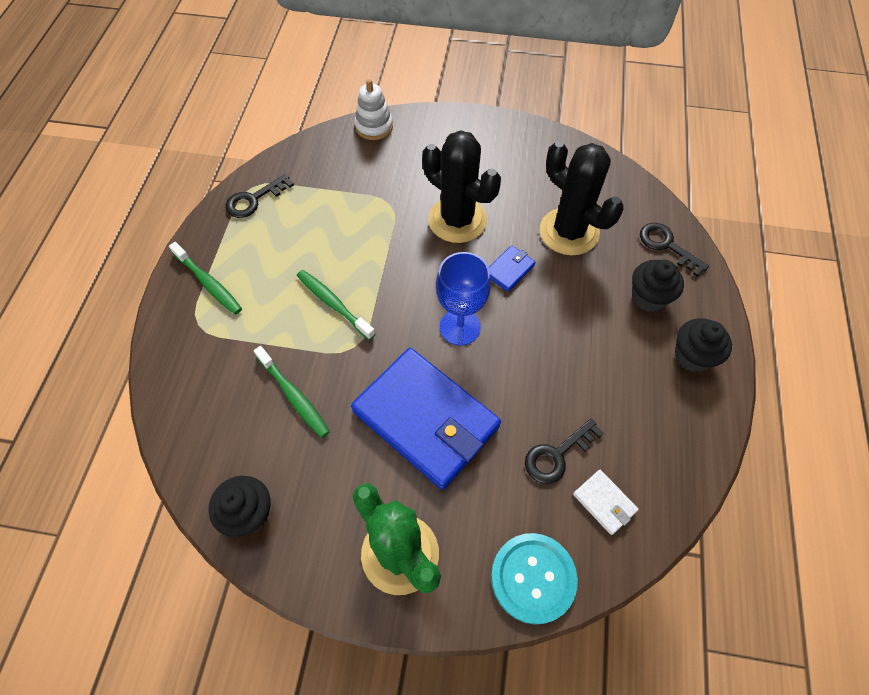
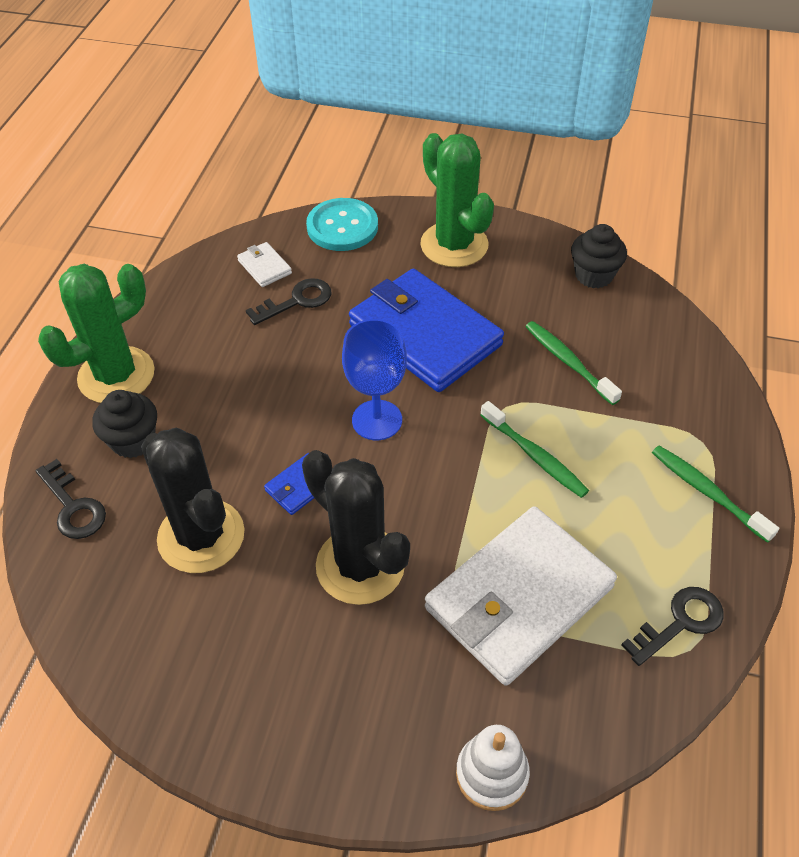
camera: 175 degrees left, 10 degrees down
black cupcake [675,318,732,372] -> green cactus [38,264,155,403]
none -> white wallet [425,506,617,686]

